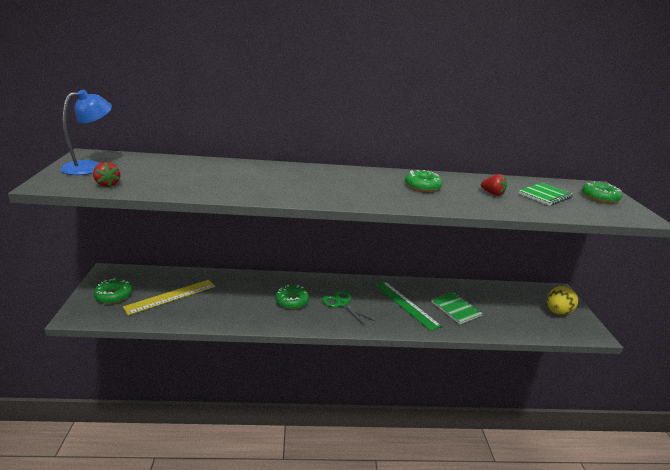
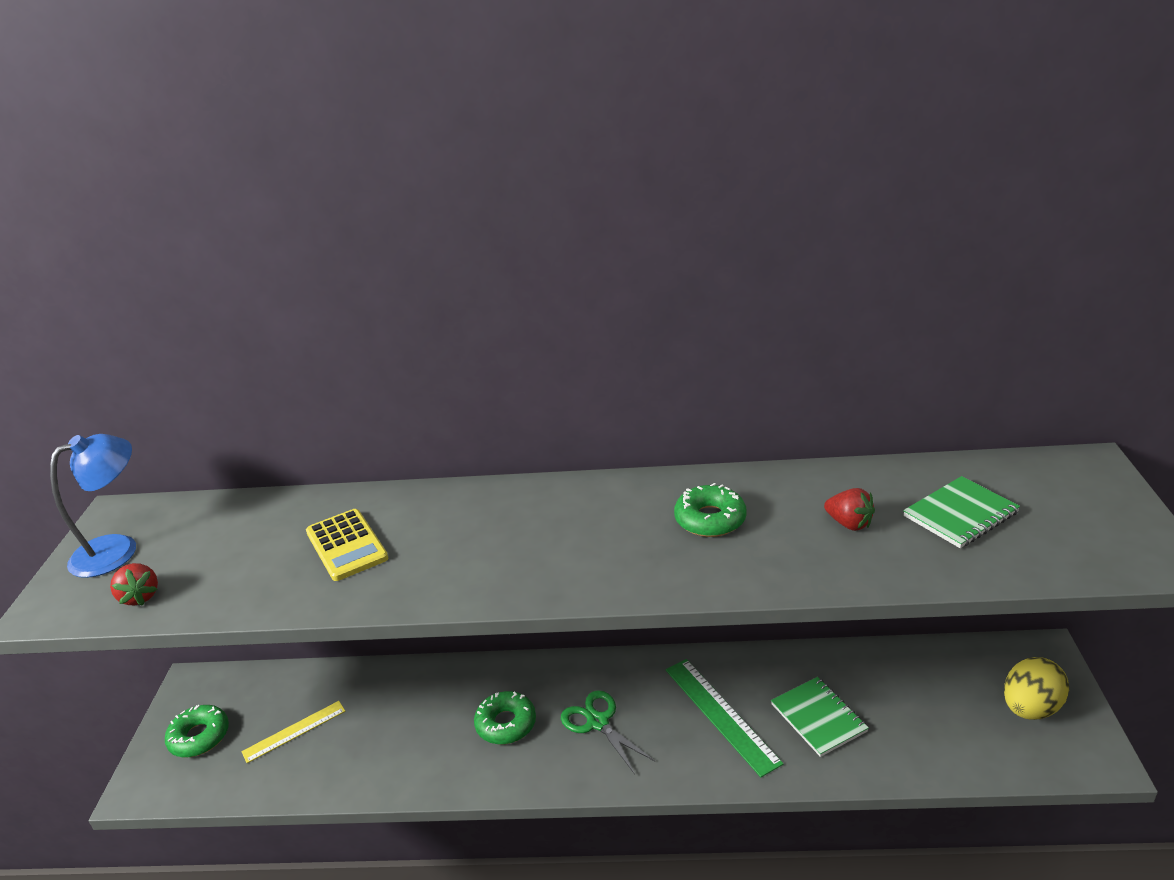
camera: 10 degrees right, 5 degrees up
yellow ruler [123,280,215,315] -> yellow ruler [241,701,345,763], size x0.66
green donut [582,181,622,203] -> none
none -> yellow calculator [306,509,388,581]

